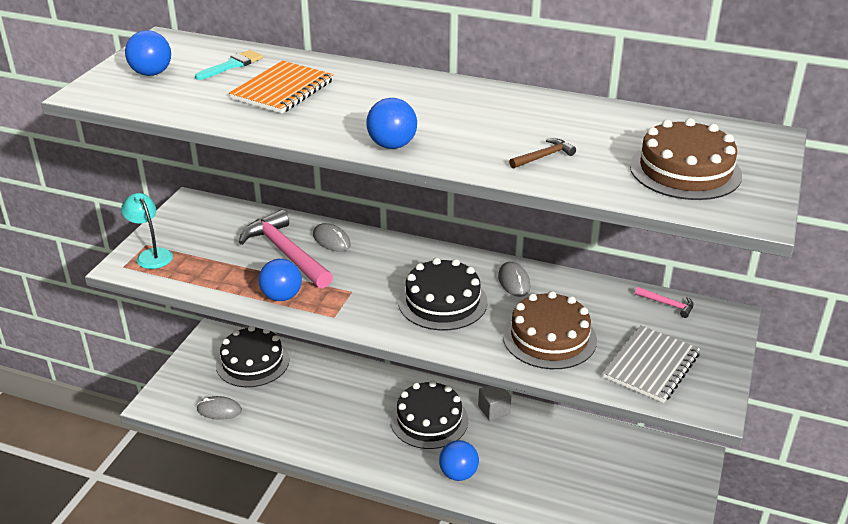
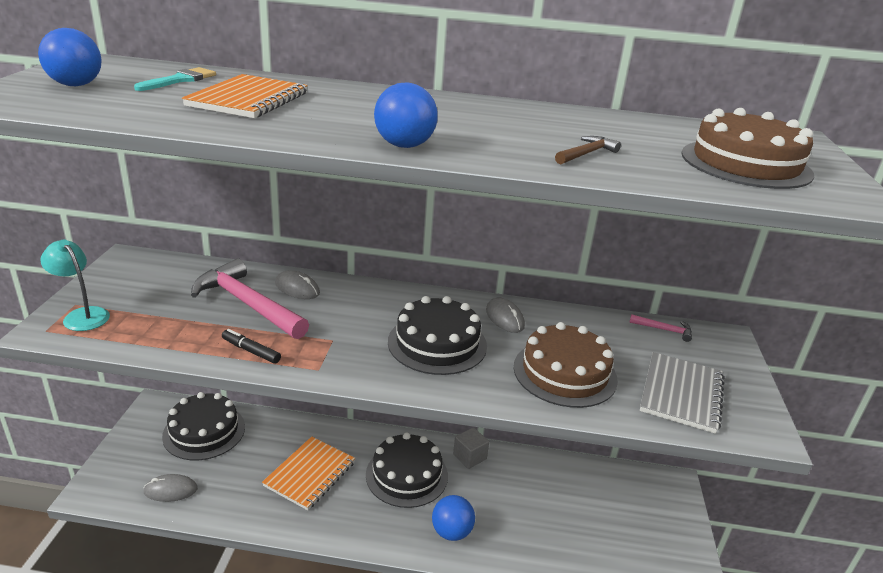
camera: 15 degrees left, 5 degrees down
blue ball [259,259,302,301] -> black marker [222,329,281,364]
none -> orange notebook [262,437,355,510]

